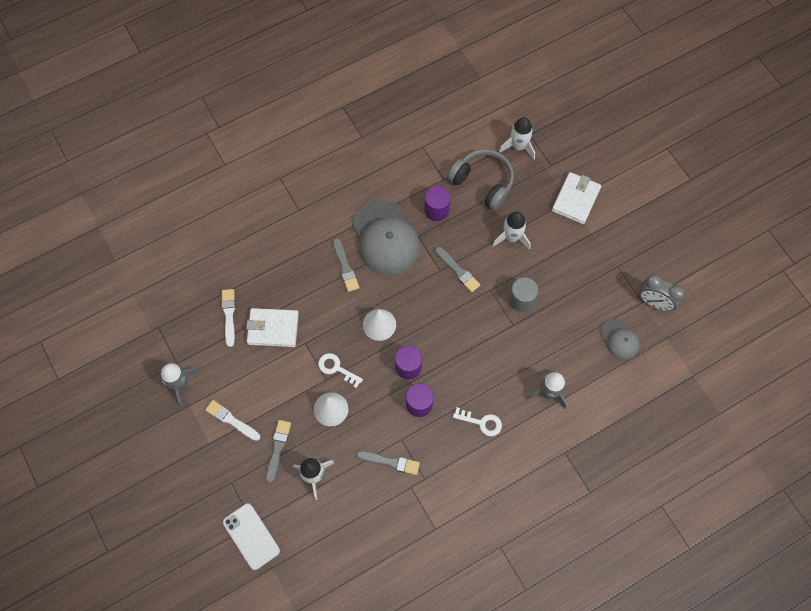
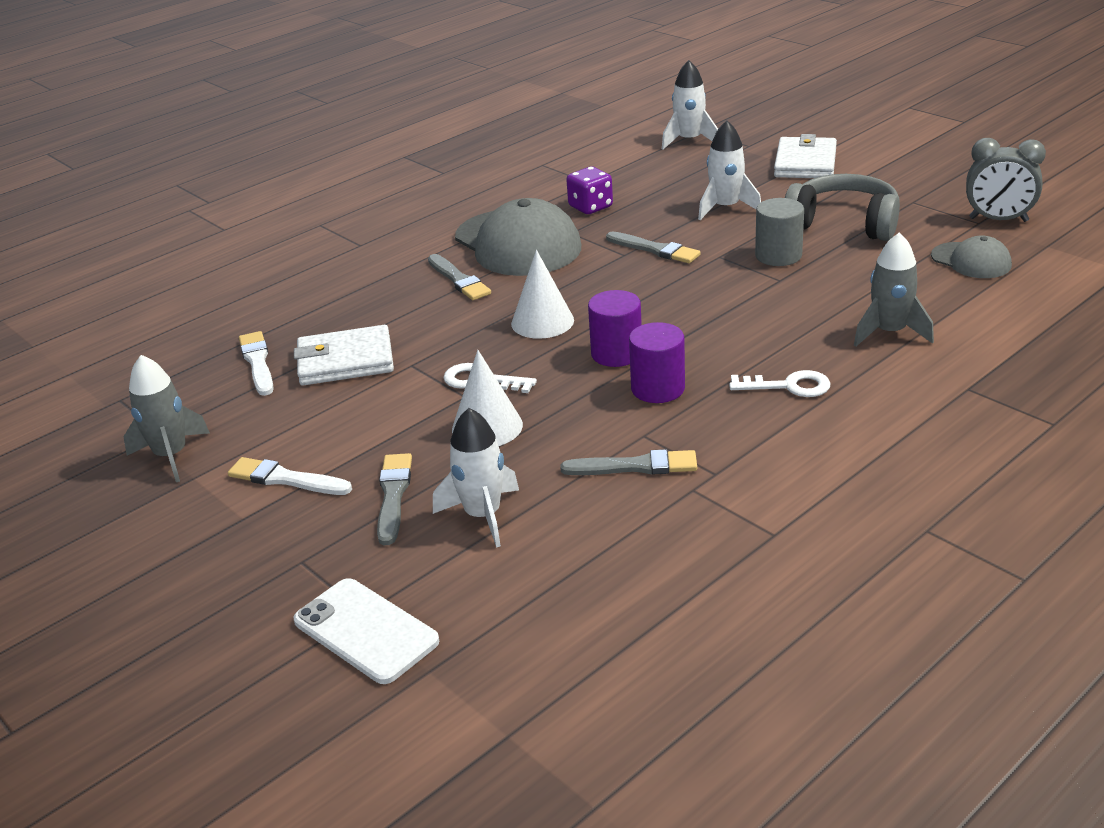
camera: 10 degrees left, 35 degrees down
purple cylinder [424,186,451,221] -> purple dice [567,167,613,214]
grey headphones [447,149,514,210] -> grey headphones moved to [785,174,900,241]

